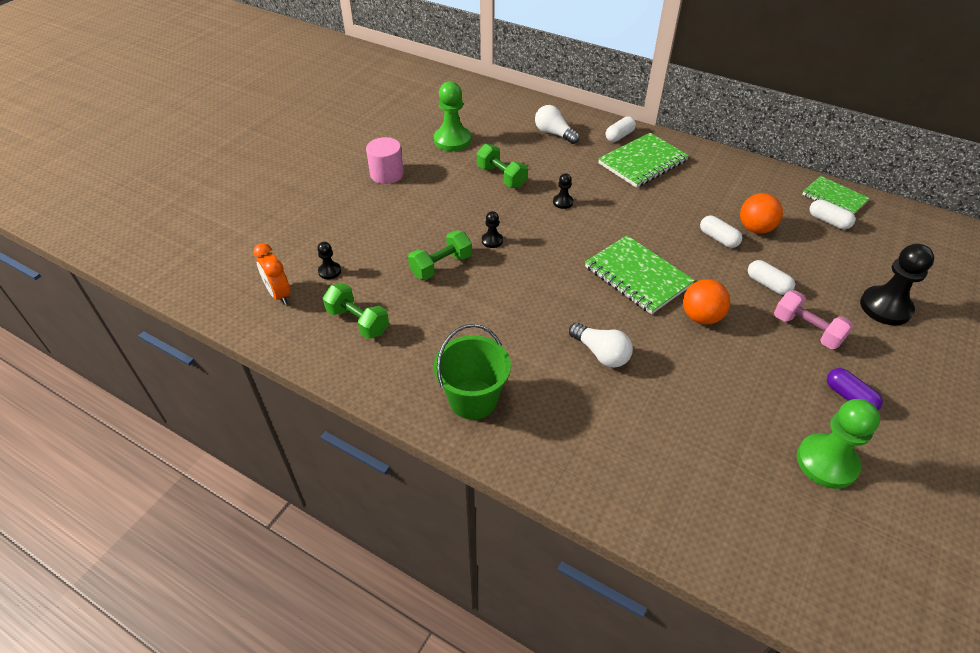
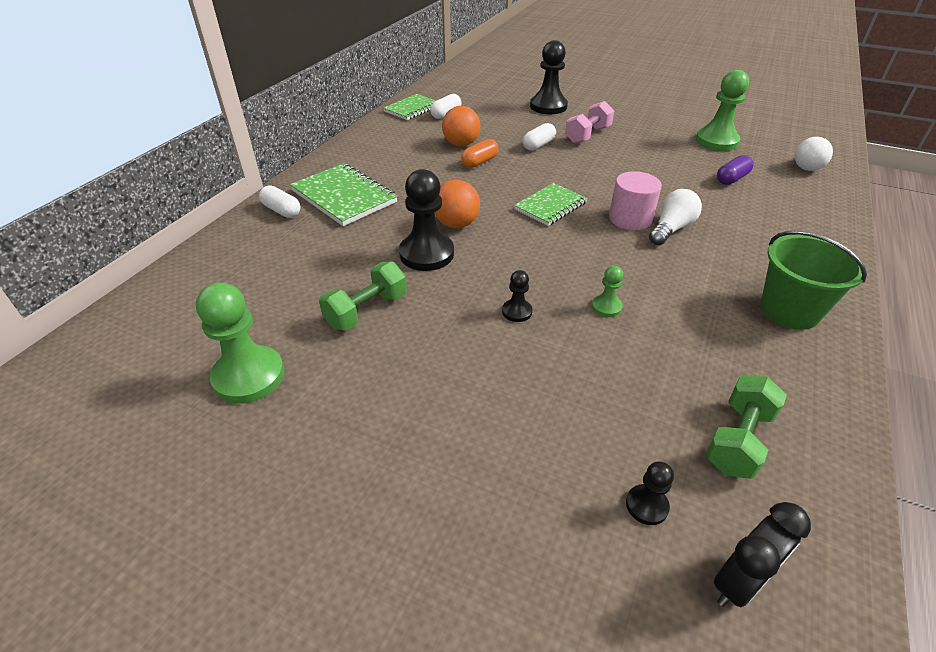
camera: 95 degrees left, 5 degrees down
orange clock [253,243,290,305] -> black clock [714,502,811,608]
pink cylinder [366,137,404,184] -> pink cylinder moved to [609,171,662,230]
green dumbbell [408,230,472,280] -> none
white light bulb [535,105,580,144] -> white light bulb moved to [795,137,833,171]
black pawn [553,173,573,209] -> black pawn [399,169,454,271], size x2.04
green notebook [585,235,695,314] -> green notebook [514,183,588,226], size x0.66
orange ball [683,279,730,324] -> orange ball moved to [434,180,480,228]
white capsule [700,216,742,248] -> orange capsule [461,139,499,168]
purple capsule [827,368,883,410] -> purple capsule moved to [717,155,753,185]
none -> green pawn [592,266,623,317]

